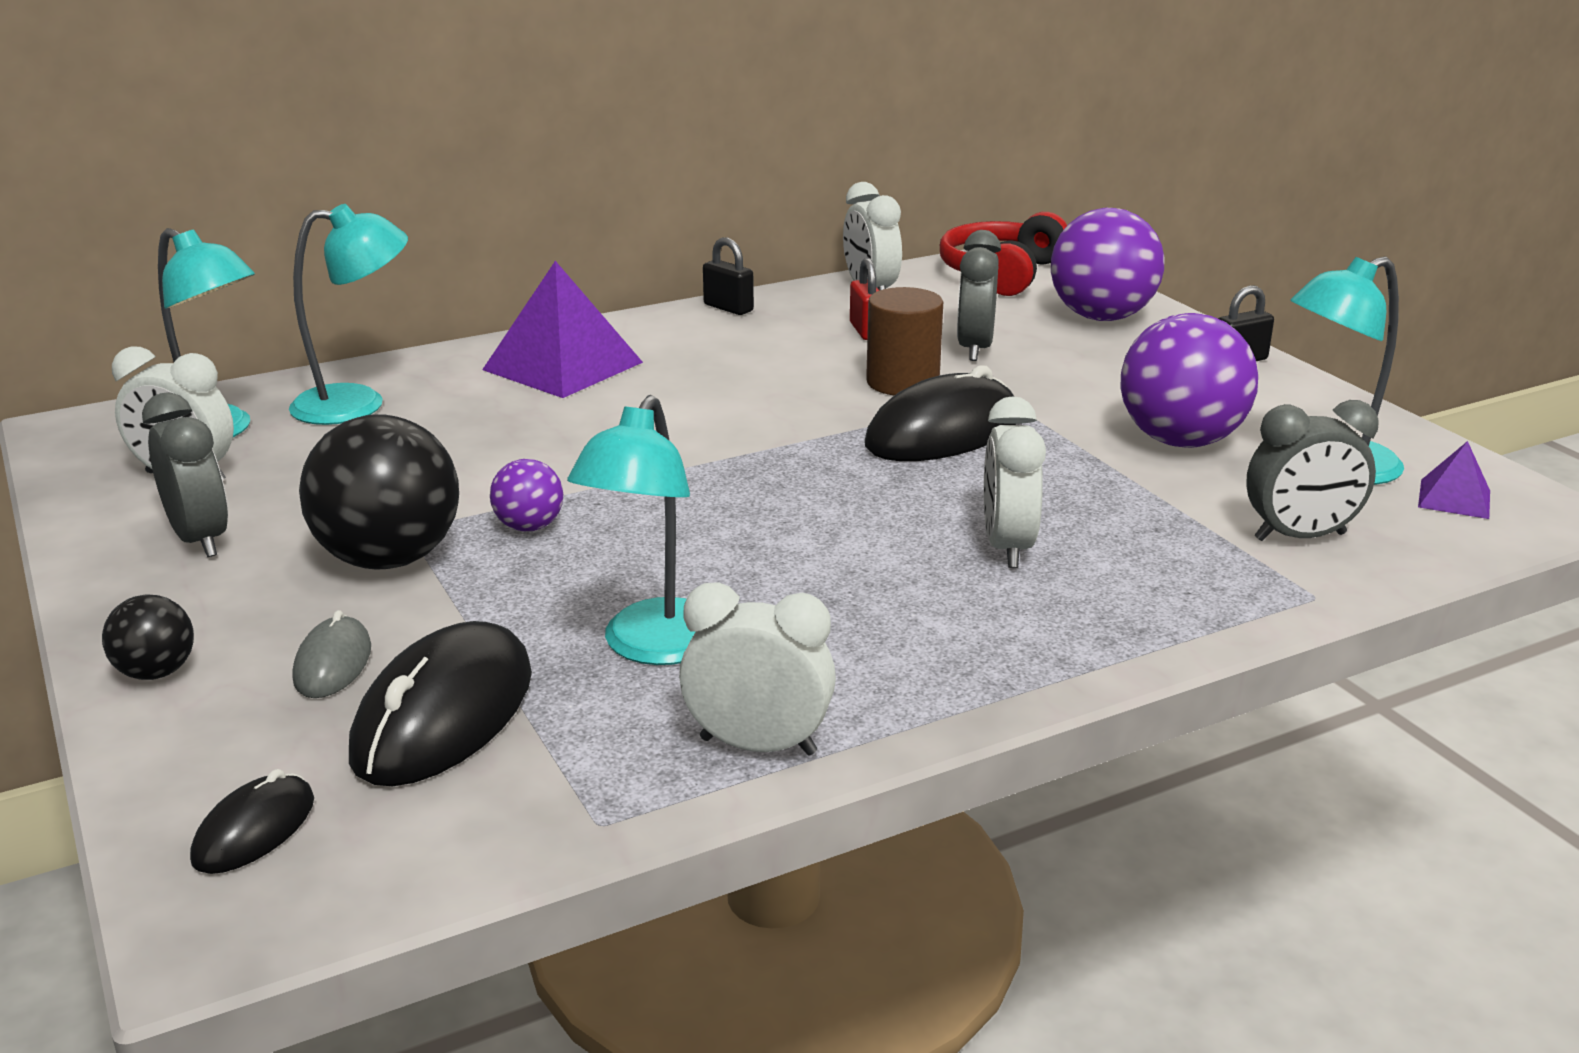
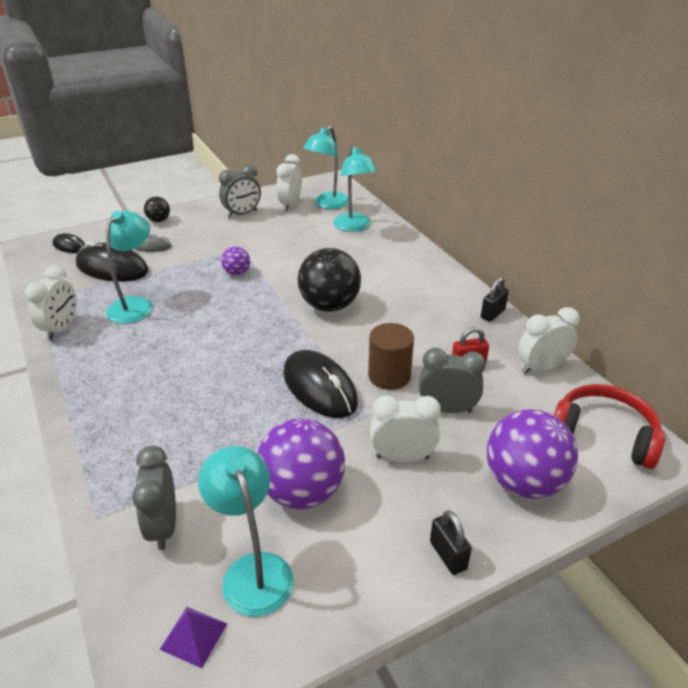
camera: 90 degrees right, 10 degrees up
black ball [299,414,459,570] -> black ball moved to [298,248,361,312]
purple pyramid [482,261,643,398] -> none
turquoise lamp [567,395,696,665] -> turquoise lamp turned 90 degrees clockwise [106,211,153,324]
white clock [984,396,1046,568] -> white clock moved to [370,395,441,462]

